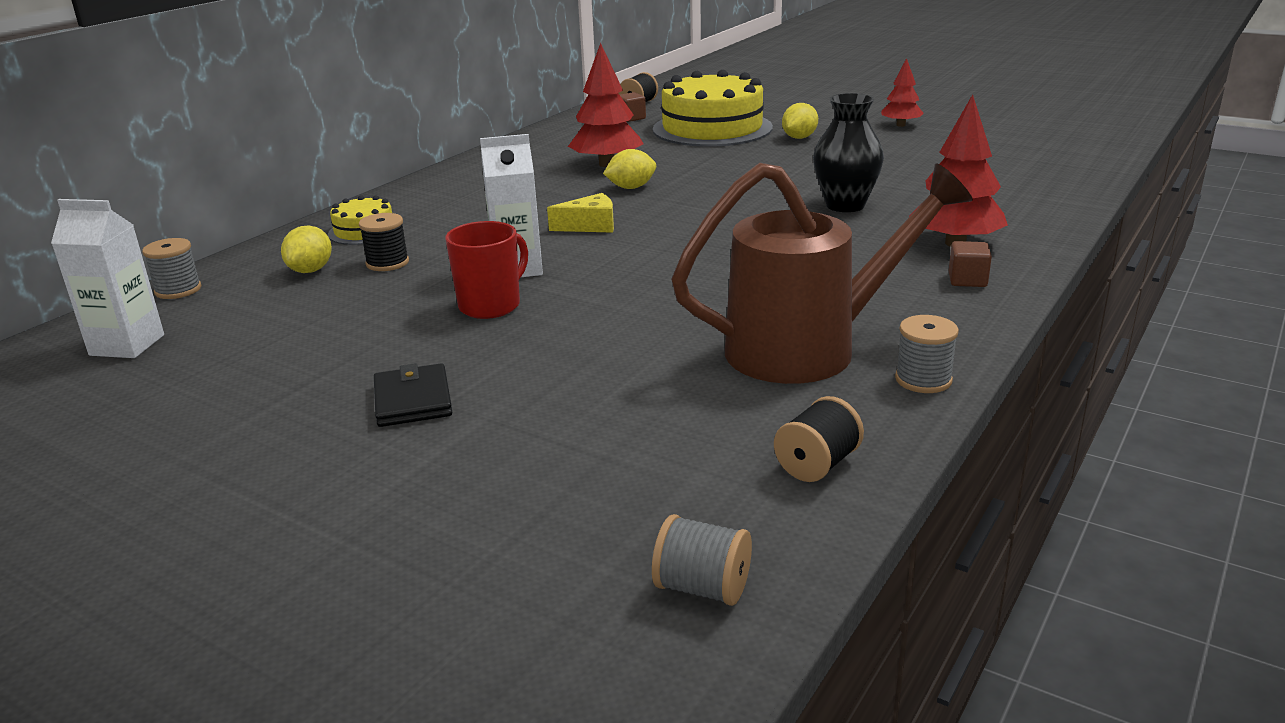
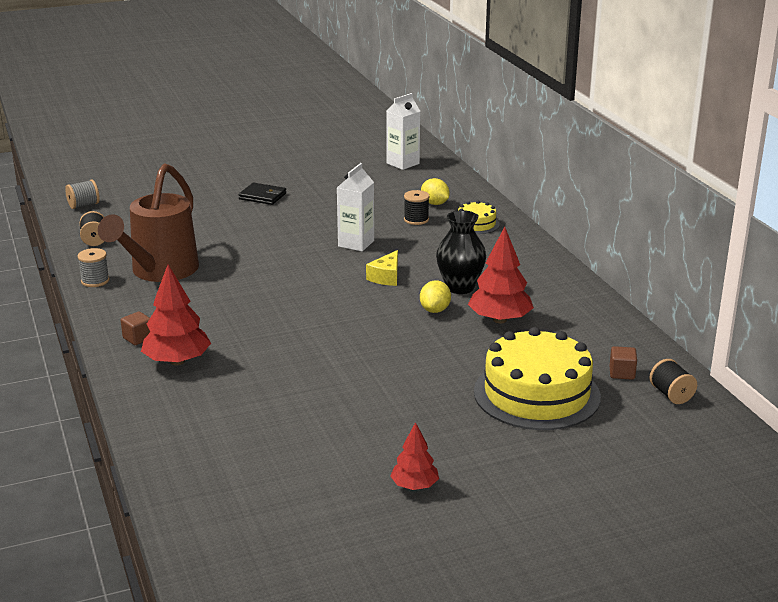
camera: 125 degrees right, 0 degrees up
grey spool [142,238,201,299] -> none
red mug [445,221,528,319] -> none
yellow lemon [782,103,818,139] -> none
black vase [813,93,884,212] -> black vase moved to [436,210,486,294]

